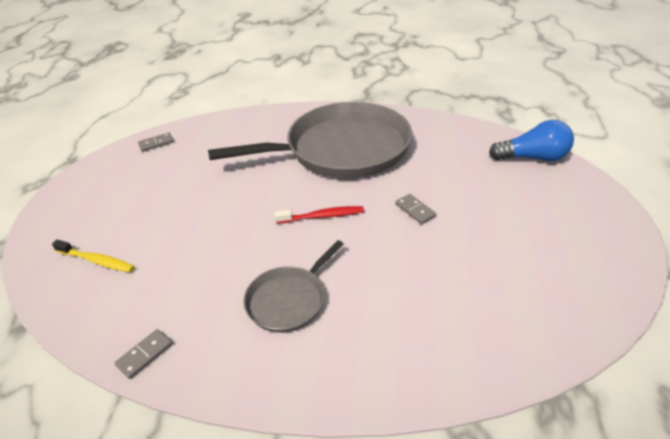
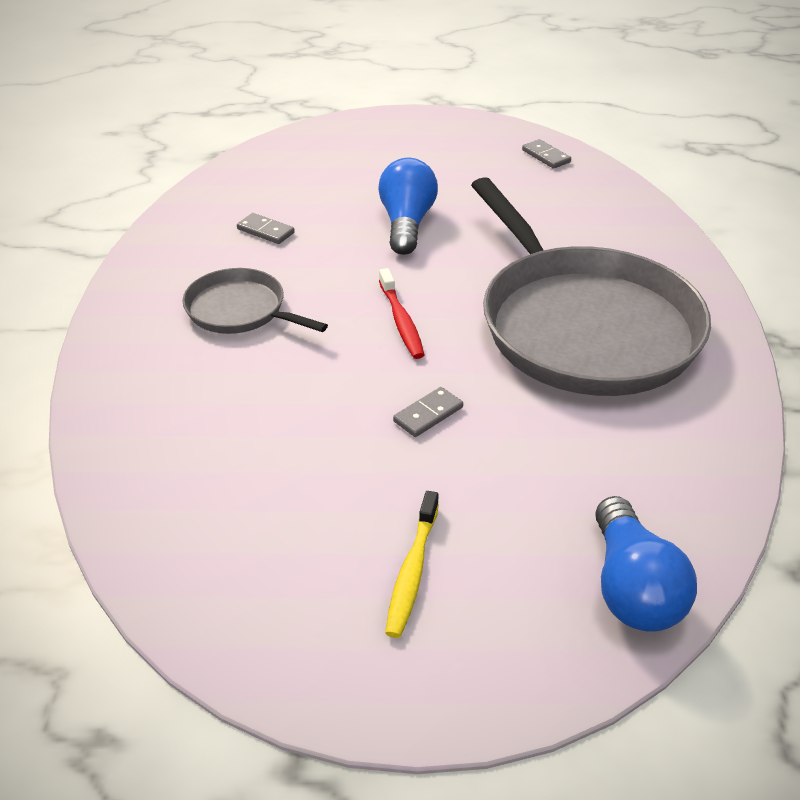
camera: 80 degrees right, 0 degrees up
yellow toothbrush [52,240,135,272] -> yellow toothbrush moved to [385,491,439,638]
grey domino [115,329,173,379] -> grey domino moved to [237,213,295,244]
none -> blue light bulb [378,158,438,255]

